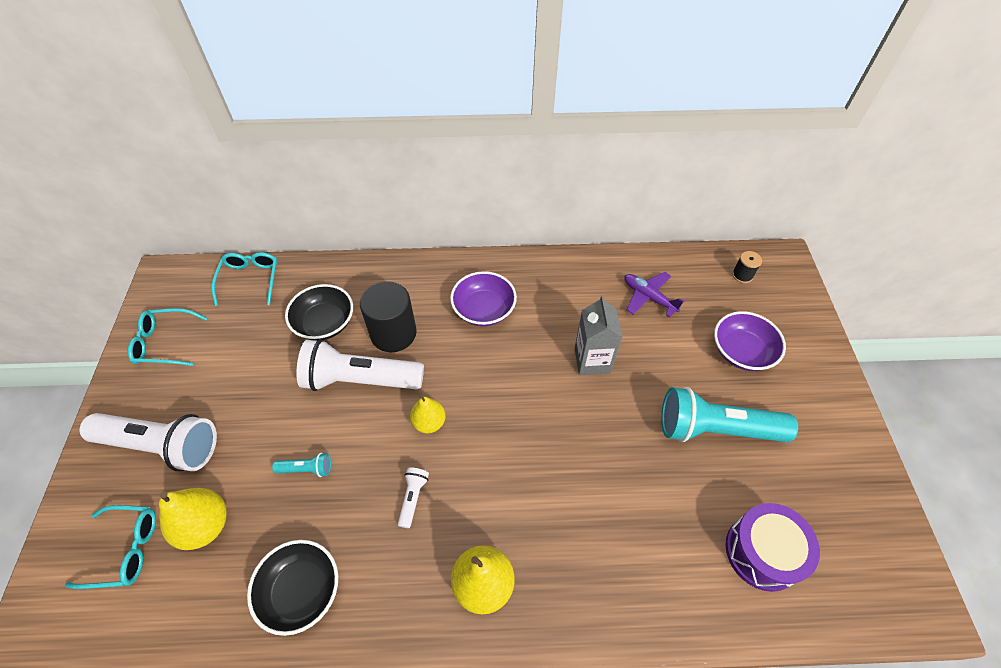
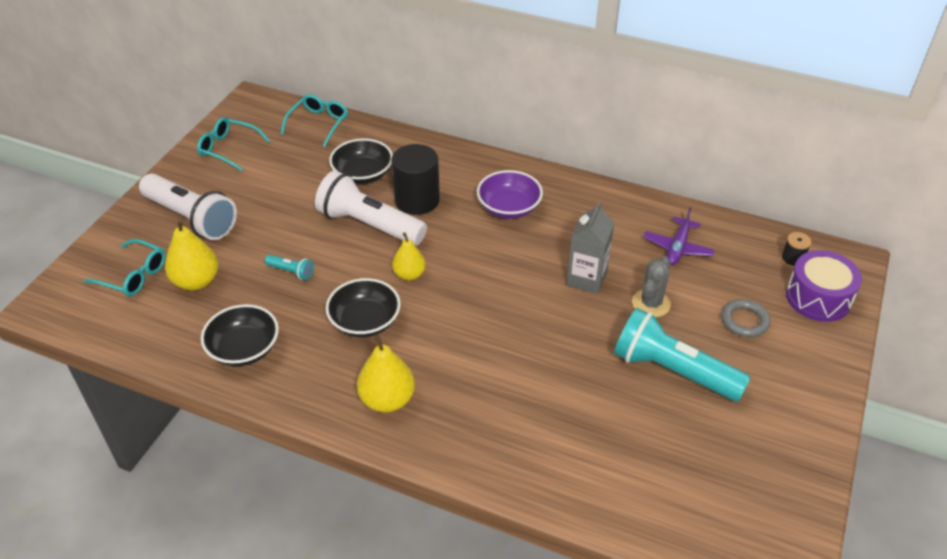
camera: 25 degrees right, 10 degrees down
white flashlight [398,467,429,528] -> black bowl [325,278,401,337]
purple plane [624,272,684,318] -> purple plane turned 135 degrees counterclockwise [643,208,715,265]
purple bowl [714,311,786,371] -> grey ring [721,299,770,338]
purple drum [725,503,820,592] -> purple drum moved to [786,250,862,322]
none -> grey cactus [632,256,671,317]

